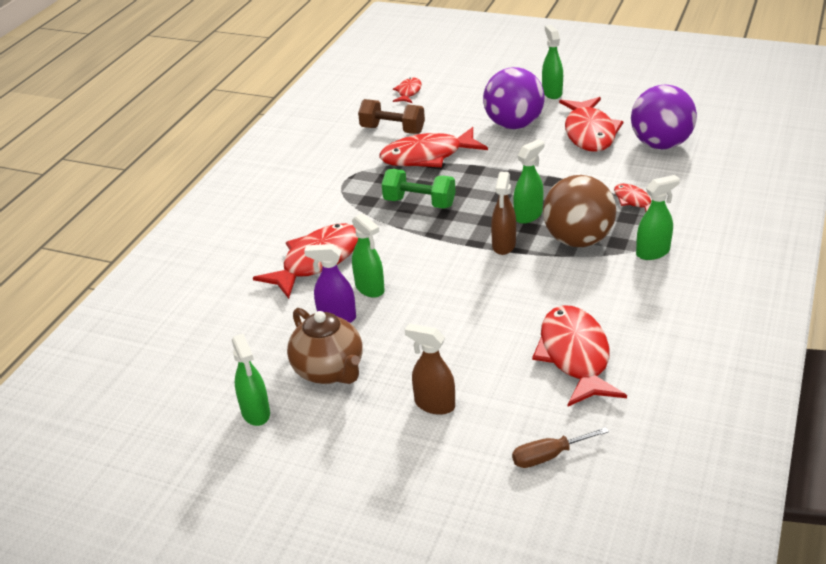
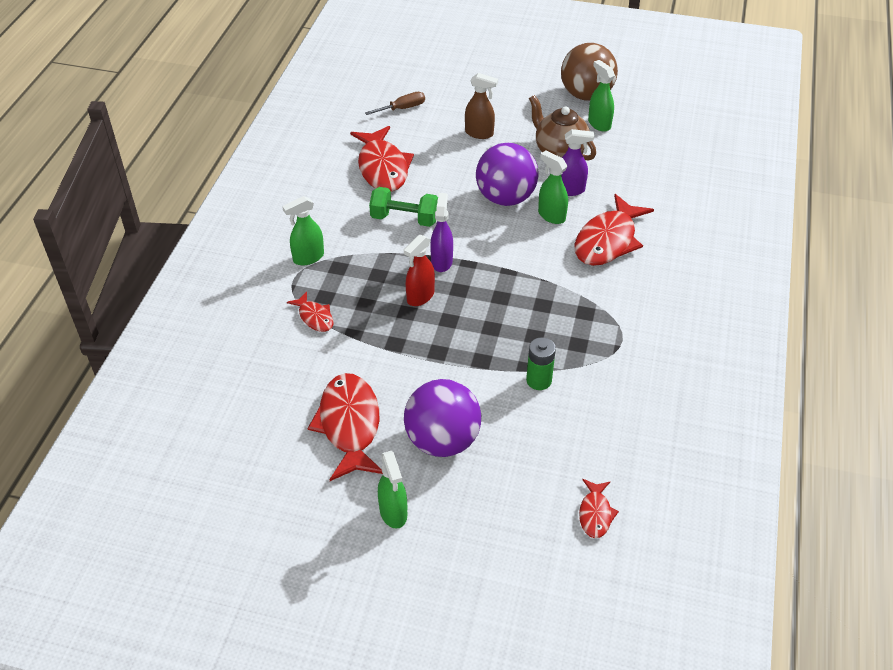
camera: 170 degrees right, 10 degrees up
brown dumbbell [358,99,425,134] -> none
red fish [380,127,488,167] -> green battery [526,338,556,390]
green dumbbell [382,169,456,208] -> green dumbbell moved to [369,187,438,227]
brown spray bottle [491,172,516,255] -> purple spray bottle [430,193,453,272]
green spray bottle [513,139,545,224] -> red spray bottle [404,235,435,306]
brown ball [543,175,616,247] -> brown ball moved to [561,43,618,101]
purple ball [631,85,697,149] -> purple ball moved to [476,143,538,206]

